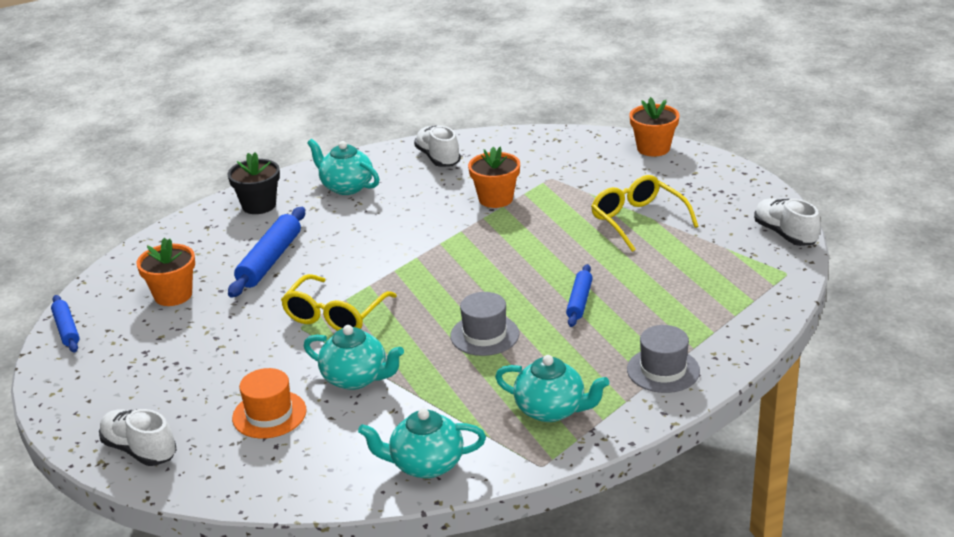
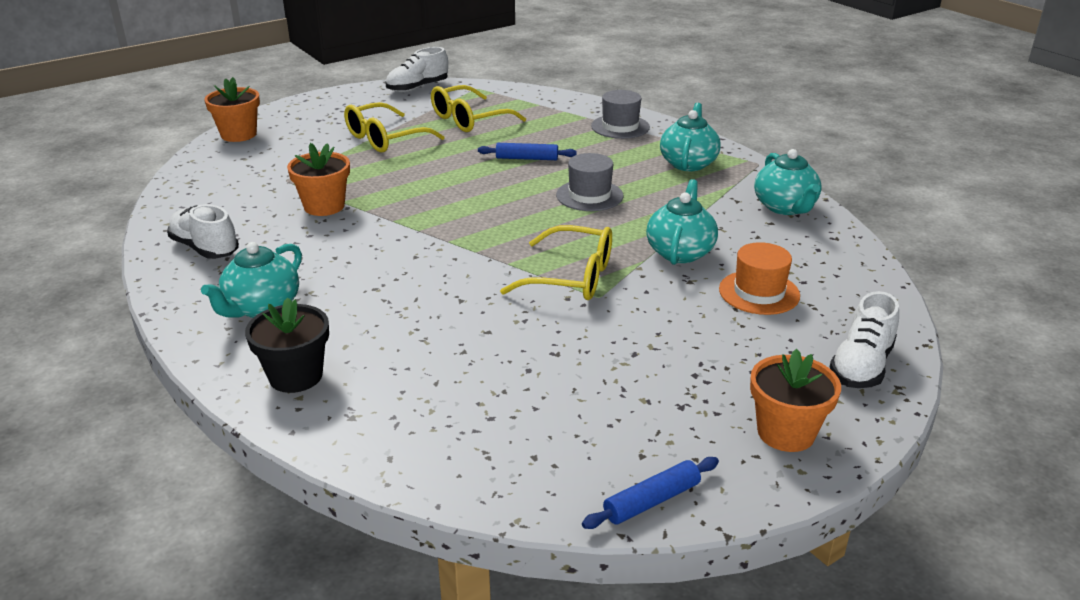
camera: 100 degrees left, 0 degrees up
orange flower pot [136,238,195,306] -> orange flower pot moved to [750,349,841,452]
blue rolling pin [228,207,305,298] -> none
white shoe [414,126,461,167] -> white shoe turned 75 degrees clockwise [167,204,239,259]
none -> yellow glasses [431,85,526,132]

